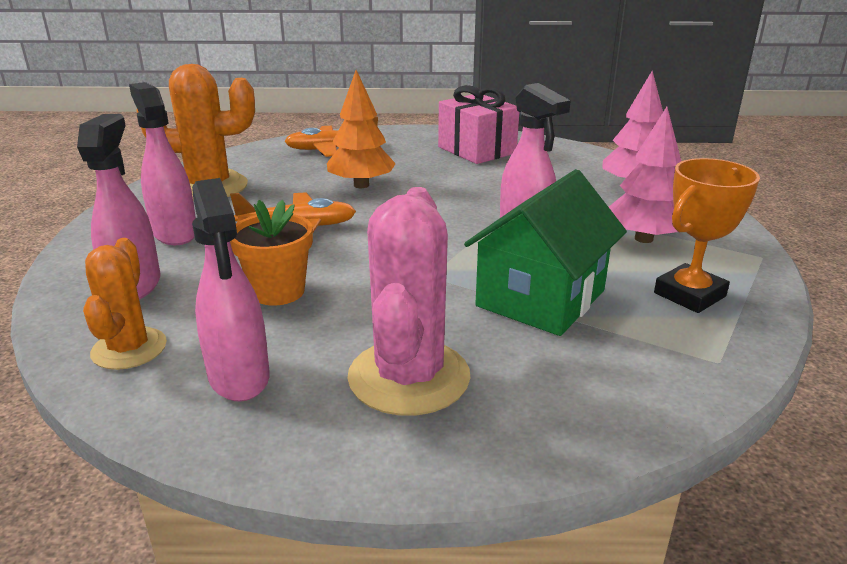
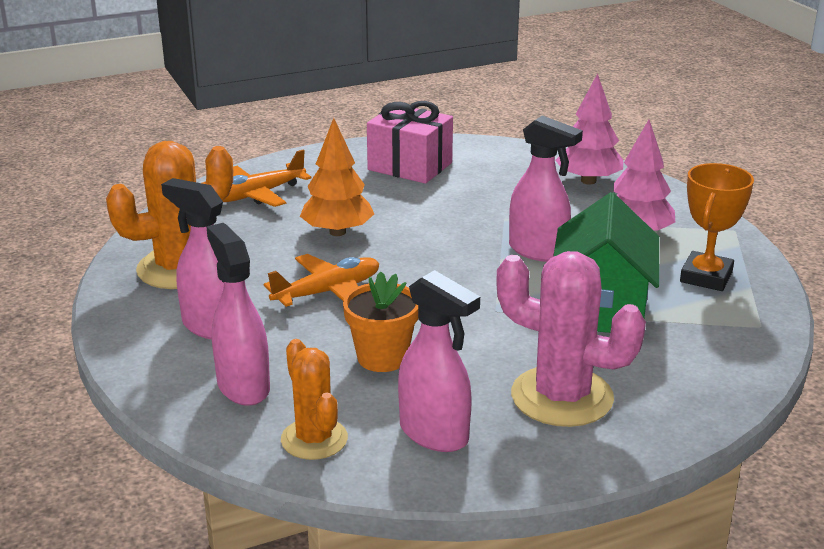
camera: 25 degrees left, 0 degrees up
pink cactus [347,187,470,416] -> pink cactus turned 45 degrees counterclockwise [496,251,646,427]

